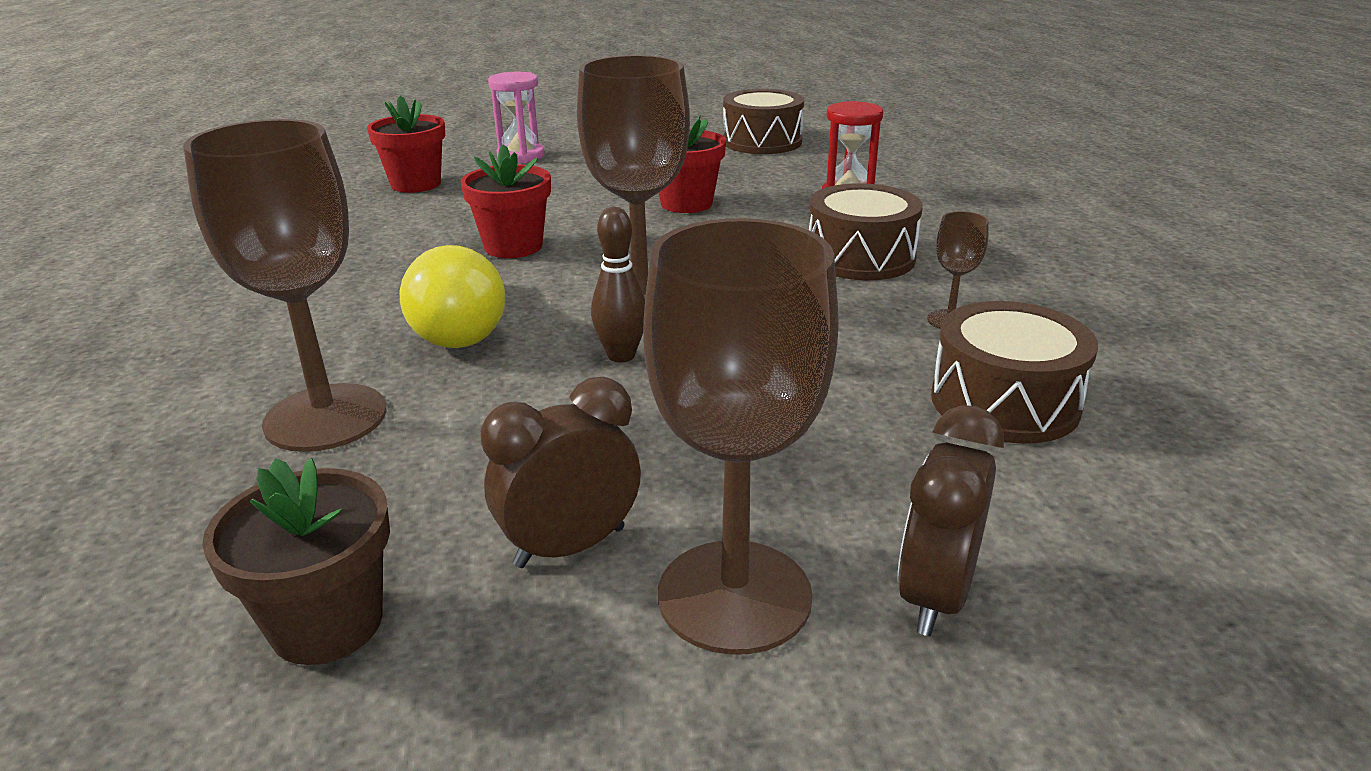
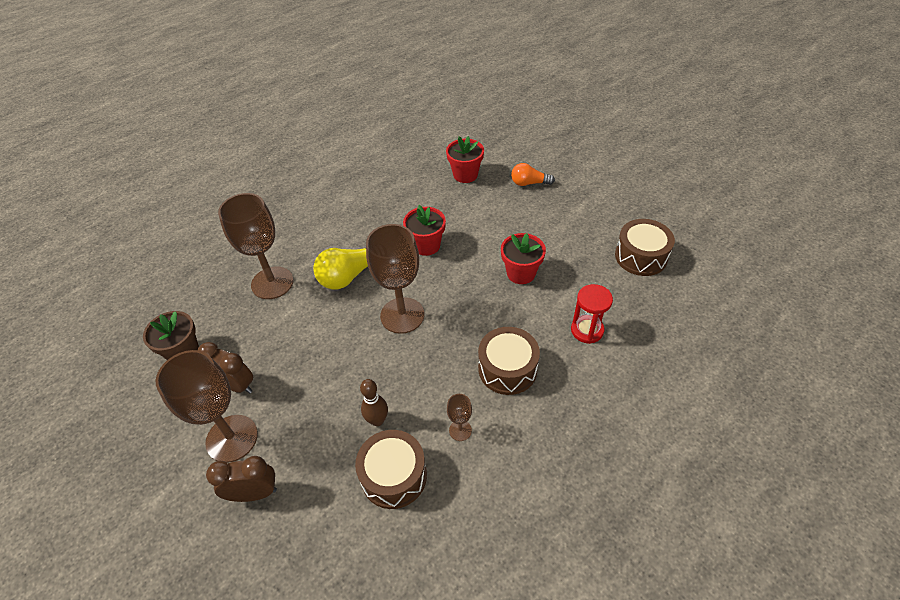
camera: 60 degrees right, 20 degrees up
pink hourglass [488,72,544,163] -> orange light bulb [511,163,555,186]
brown bowling pin [591,207,645,362] -> brown bowling pin moved to [360,379,388,426]

